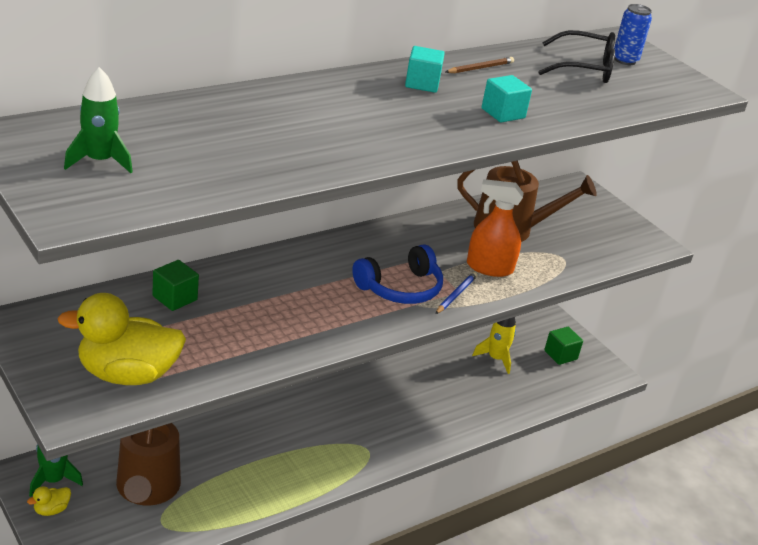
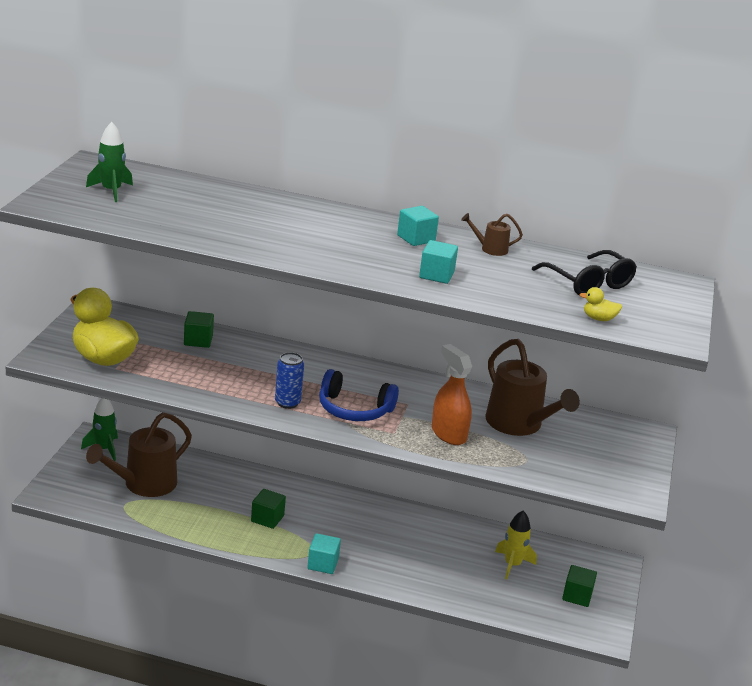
camera: 50 degrees right, 5 degrees down
yellow duck [27,486,71,516] -> yellow duck moved to [580,287,622,321]
blue pencil [436,272,477,314] -> none
brown pencil [445,57,514,73] -> brown watering can [461,213,523,256]
blue can [614,4,652,65] -> blue can moved to [275,352,304,409]
none -> green cube [251,489,286,529]
none -> turquoise cube [307,533,341,574]

